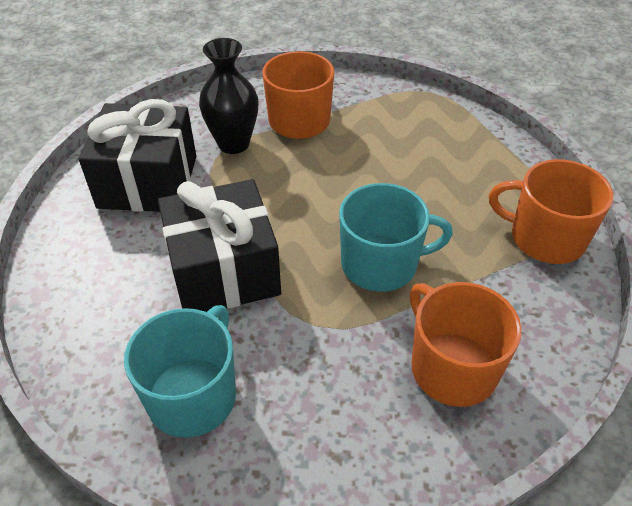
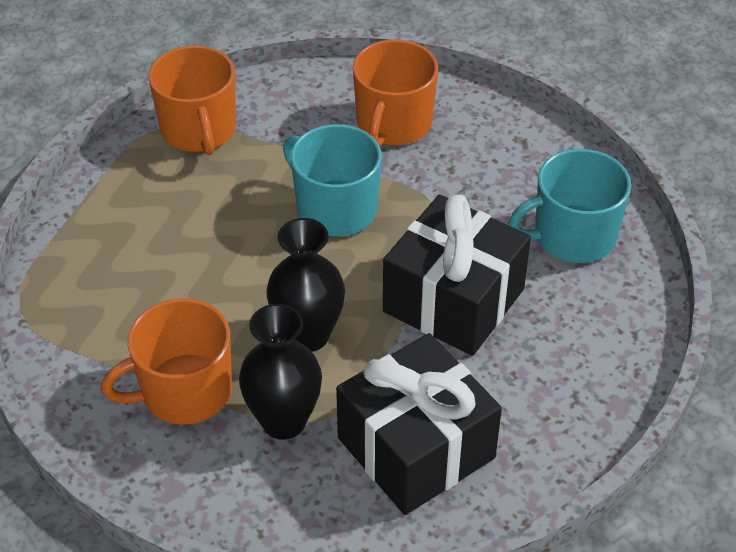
camera: 130 degrees left, 0 degrees up
none -> black vase [266,218,345,352]

